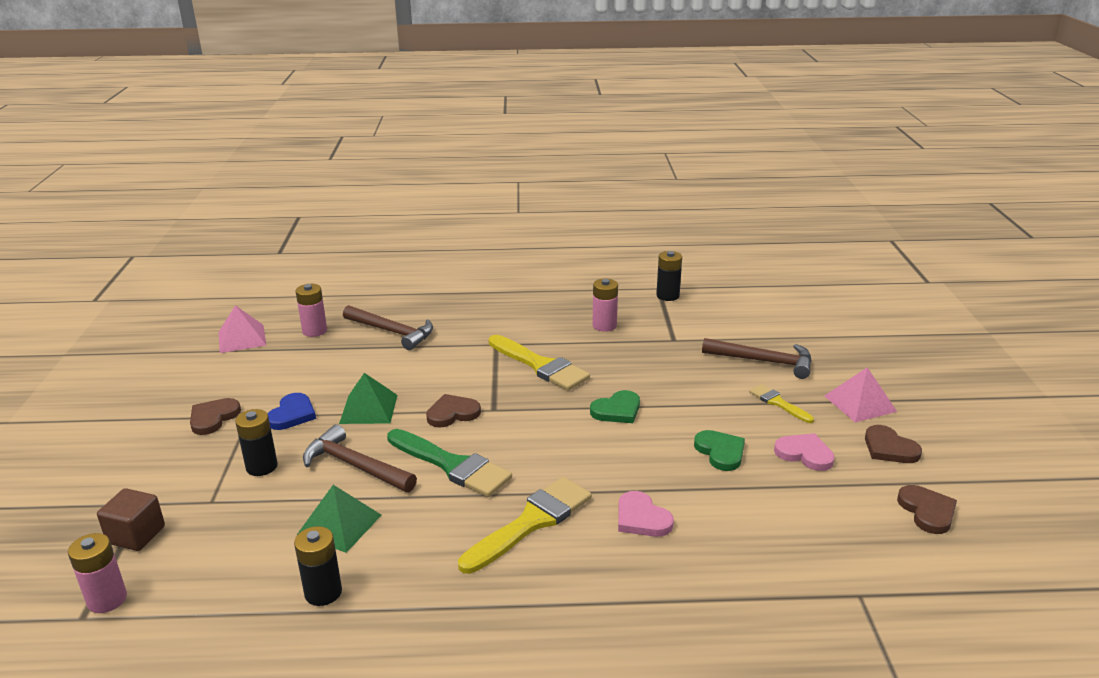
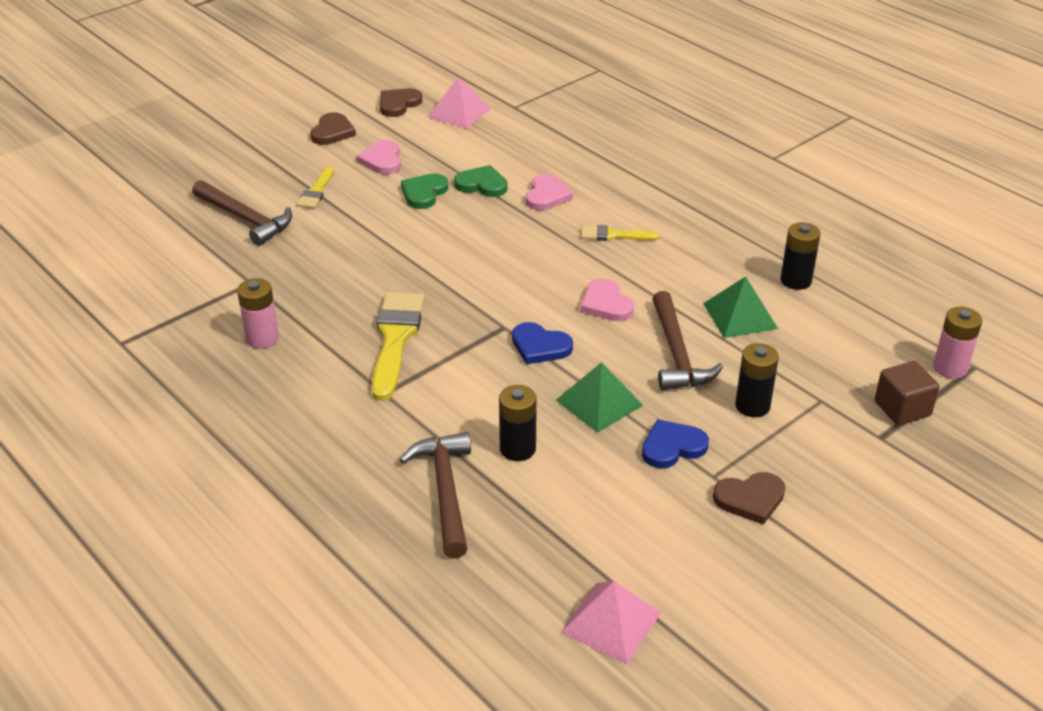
camera: 130 degrees left, 10 degrees up
pink battery [296,284,327,337] -> none
green brush [387,429,512,497] -> pink heart [580,278,634,321]
brown heart [426,394,481,428] -> blue heart [512,322,573,364]
yellow brush [458,477,592,574] -> yellow brush [581,225,659,241], size x0.54
green heart [590,390,640,423] -> green heart moved to [454,165,508,197]
black battery [656,251,682,301] -> black battery moved to [499,385,537,461]
brown hammer [702,338,812,379] -> brown hammer turned 150 degrees clockwise [192,180,292,246]
pink pyramid [825,367,897,423] -> pink pyramid moved to [428,77,491,129]

